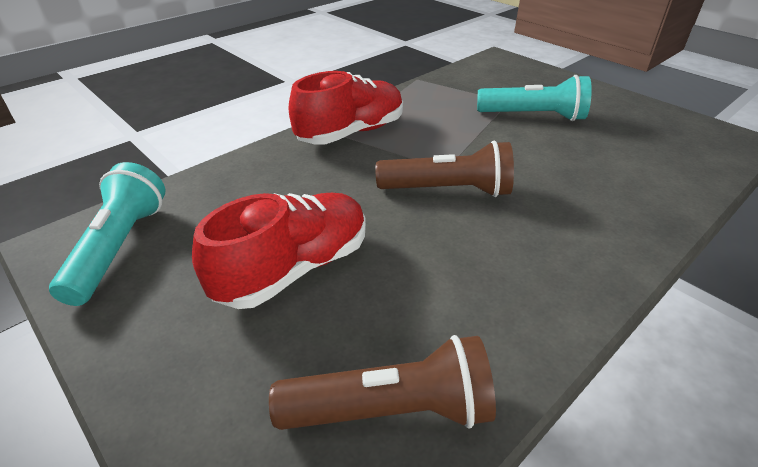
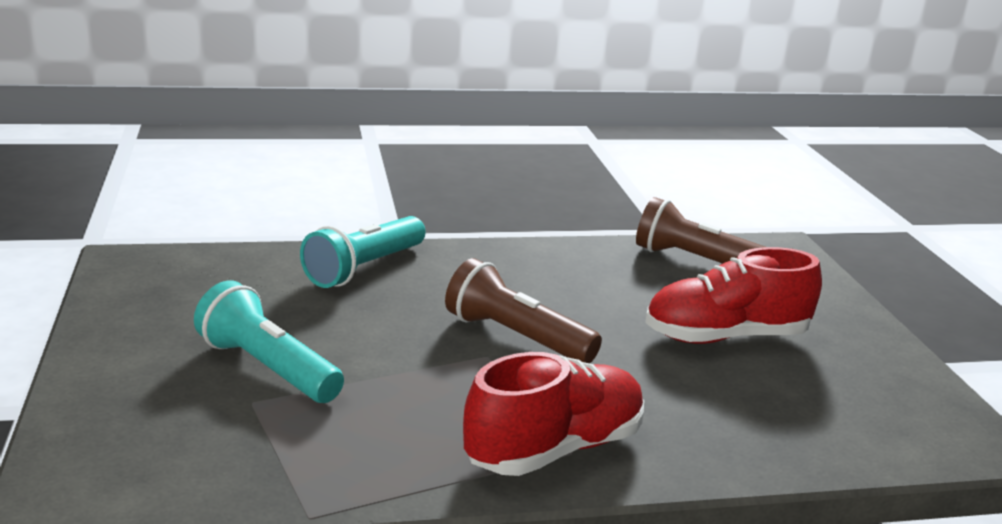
camera: 150 degrees left, 15 degrees down
turquoise flashlight [49,162,165,306] -> turquoise flashlight moved to [300,216,425,288]
red shoe [289,71,403,145] -> red shoe turned 150 degrees clockwise [463,352,644,476]

